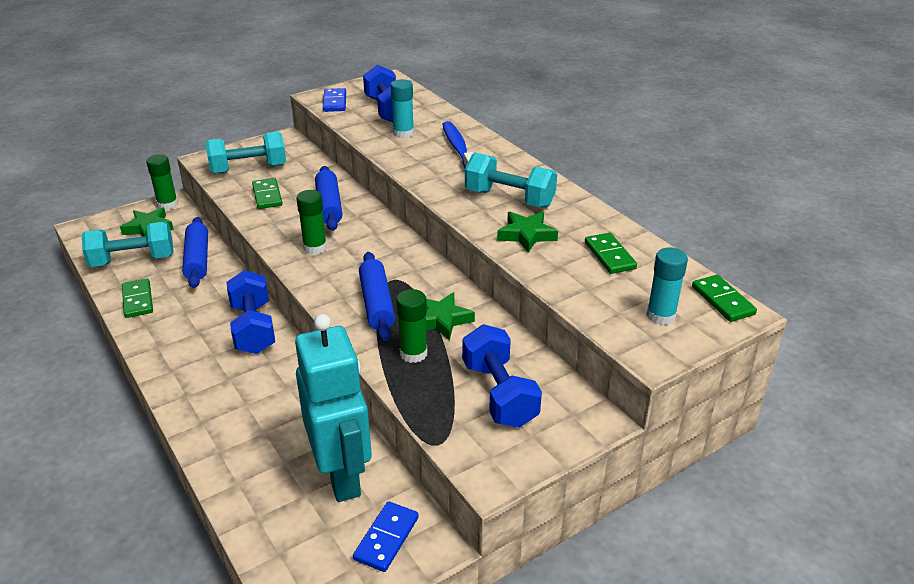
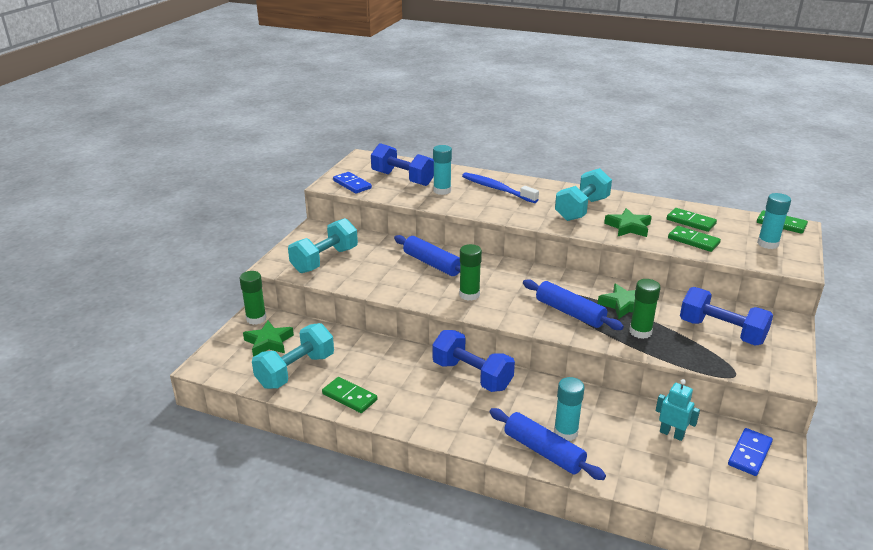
camera: 35 degrees left, 5 degrees down
blue rolling pin [182,217,208,288] -> blue rolling pin moved to [489,408,606,480]
green domino [252,178,283,209] -> green domino moved to [668,226,721,252]
turquoise robot [295,314,372,502] -> turquoise robot [656,379,700,441], size x0.42
blue domino [353,501,419,572] -> blue domino turned 45 degrees clockwise [728,428,773,476]
turquoise dumbbell [465,152,557,208] -> turquoise dumbbell turned 45 degrees counterclockwise [555,168,612,221]
none -> turquoise glue stick [554,377,585,441]

